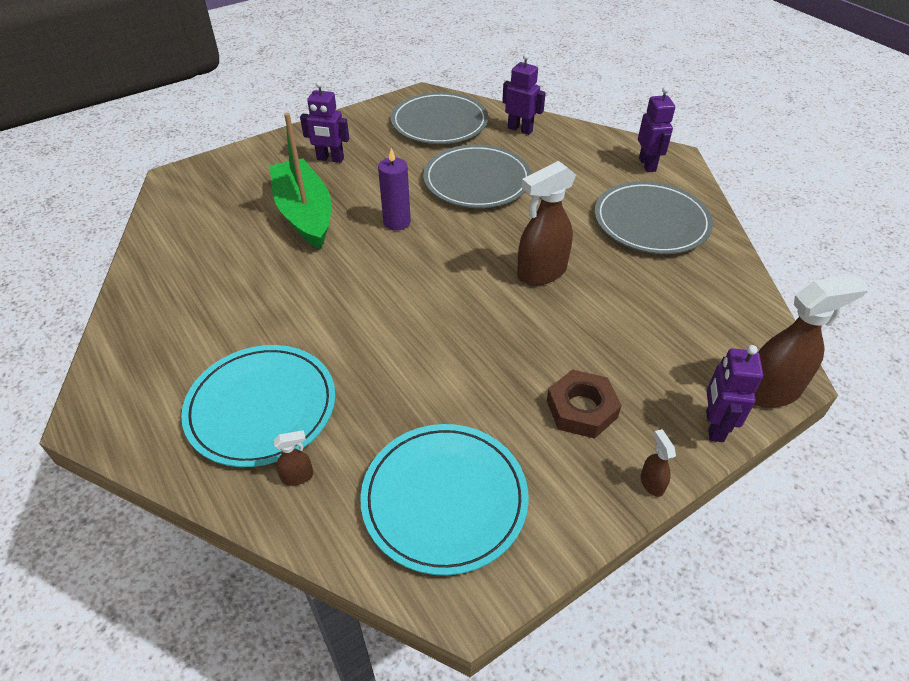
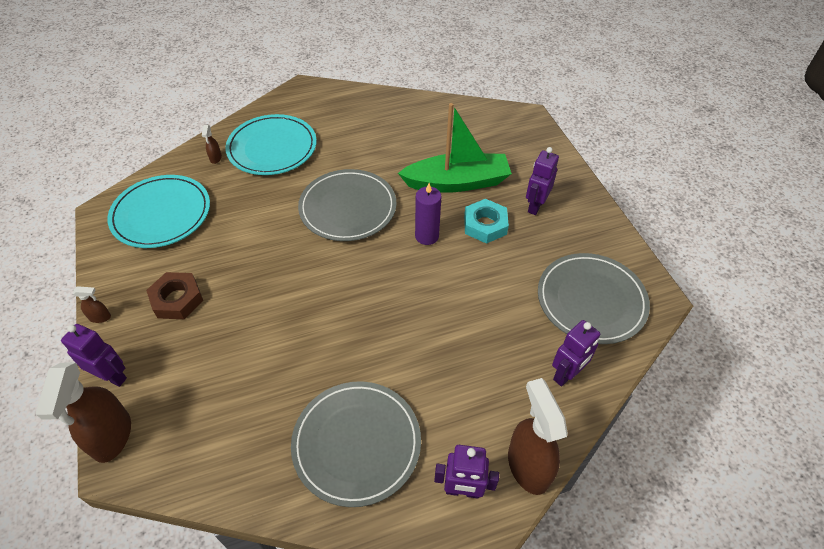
camera: 105 degrees right, 5 degrees up
grey plate [423,144,531,208] -> grey plate moved to [298,169,396,241]
brown spray bottle [517,161,576,286] -> brown spray bottle moved to [508,378,568,495]
none -> turquoise nut [464,199,509,244]

